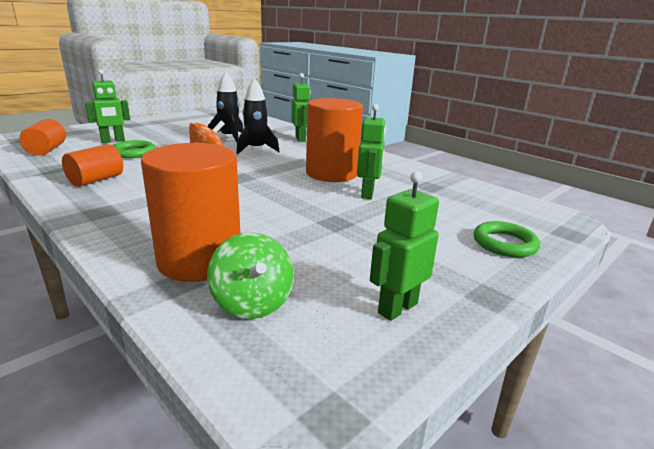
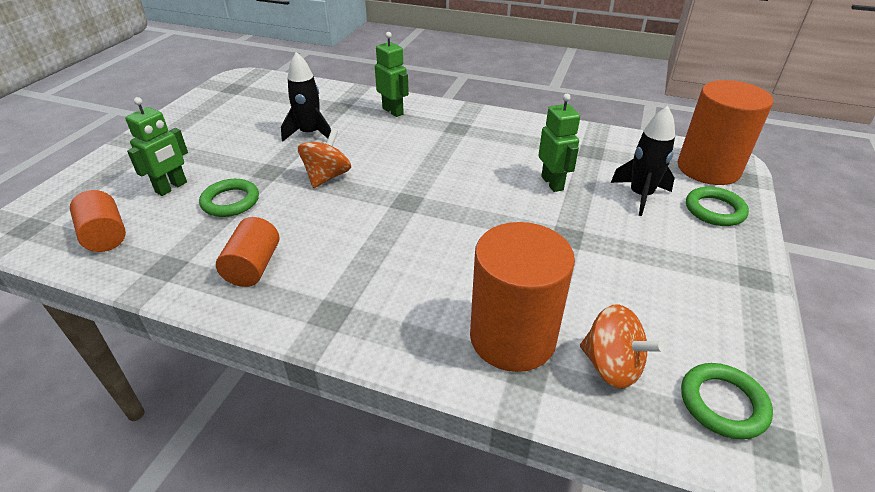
camera: 25 degrees left, 15 degrees up
green spinning top [207,233,294,319] -> orange spinning top [580,304,664,389]
black rocket [236,78,280,155] -> black rocket moved to [611,106,675,216]
orange cylinder [306,98,363,182] -> orange cylinder moved to [677,80,773,185]
green robot [370,171,439,321] -> none
none -> green ring [681,363,773,439]

